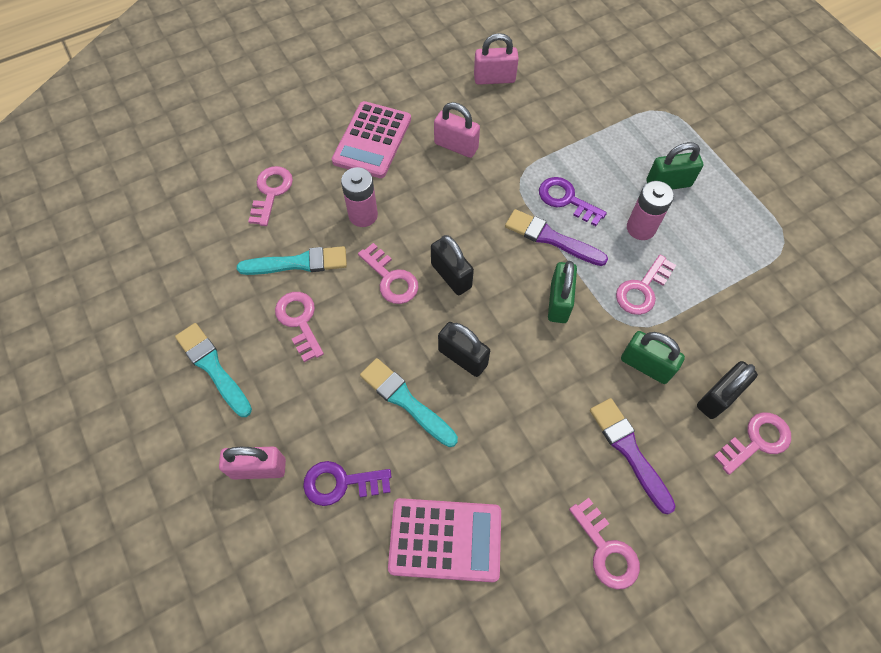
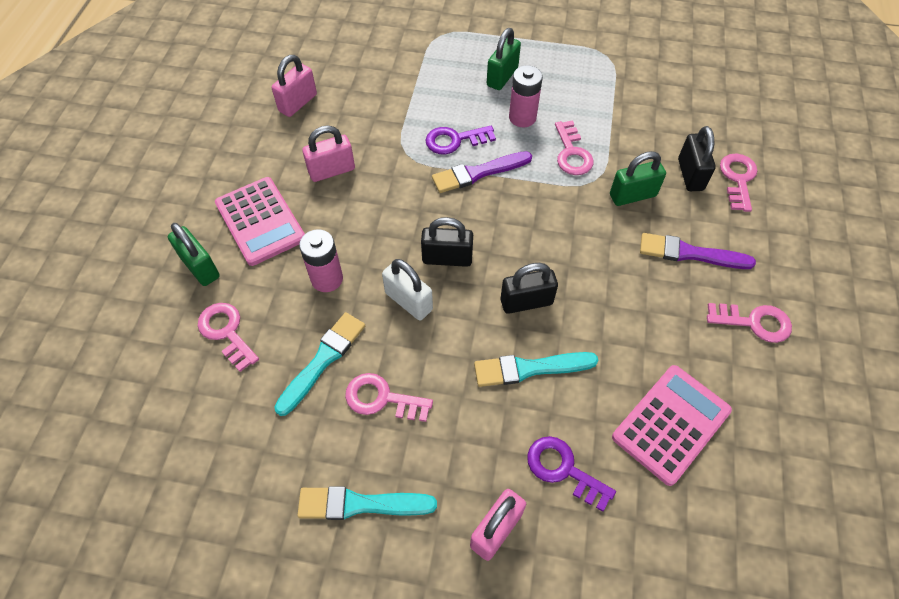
camera: 50 degrees left, 5 degrees down
purple key [303,461,392,506] -> purple key turned 90 degrees clockwise [527,436,616,512]
pink key [358,243,418,304] -> white padlock [382,259,433,320]
green padlock [548,261,577,323] -> green padlock moved to [168,223,220,286]

